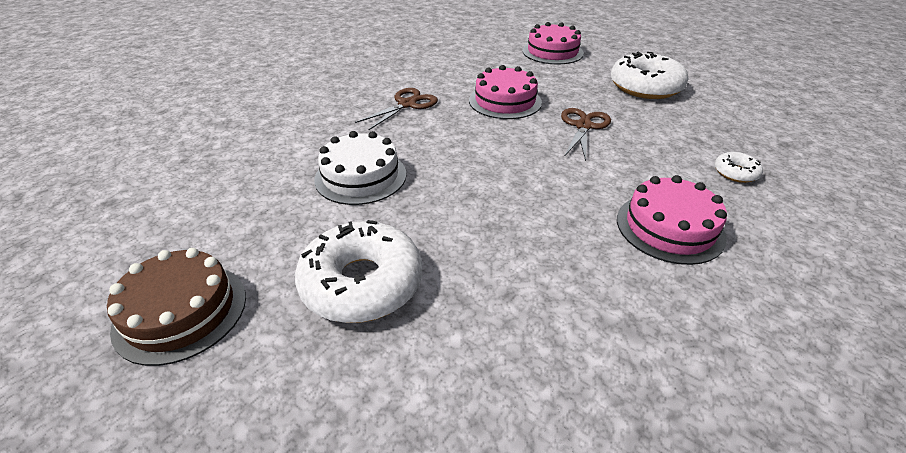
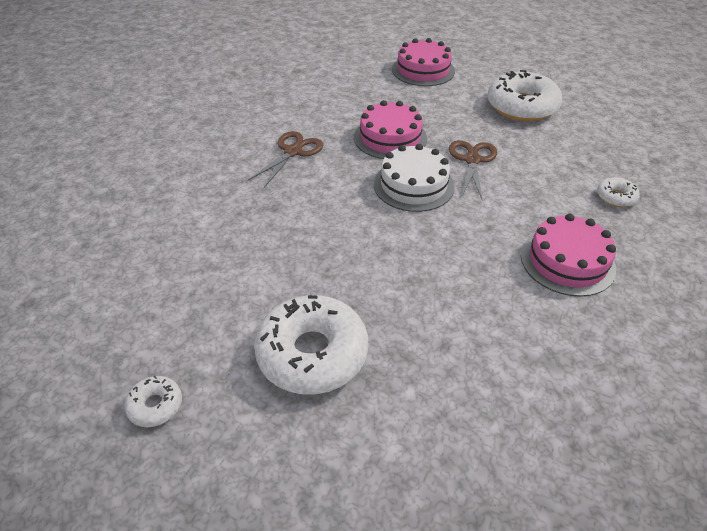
camera: 10 degrees left, 5 degrees up
brown cake [107,248,246,366] -> white donut [124,376,182,427]
white cake [314,131,406,205] -> white cake moved to [374,144,455,212]

